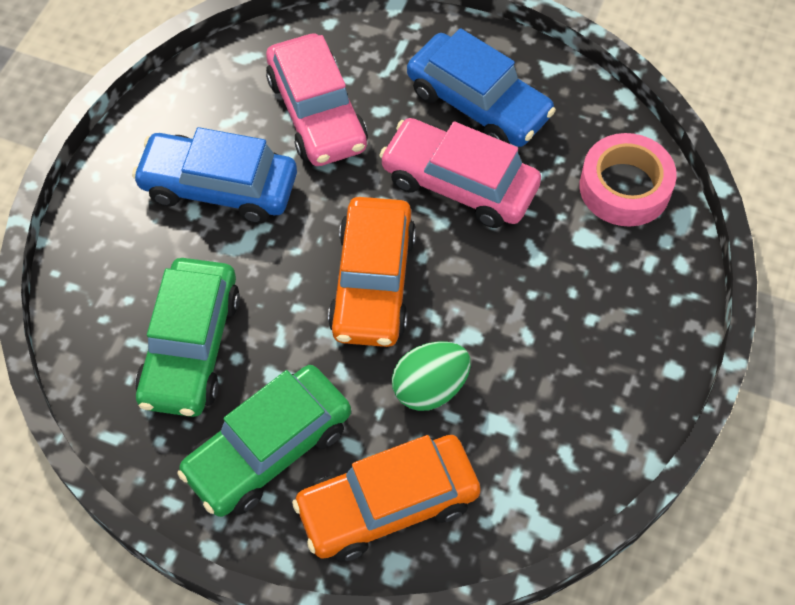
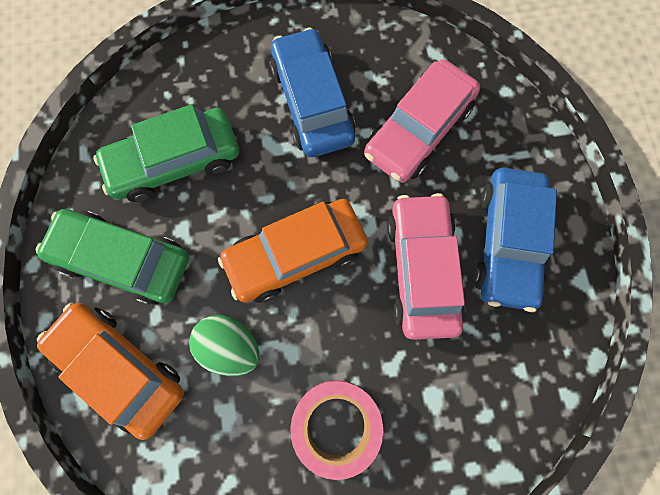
camera: 60 degrees right, 15 degrees up
pink tape [580,133,677,227] -> pink tape moved to [290,380,383,480]

